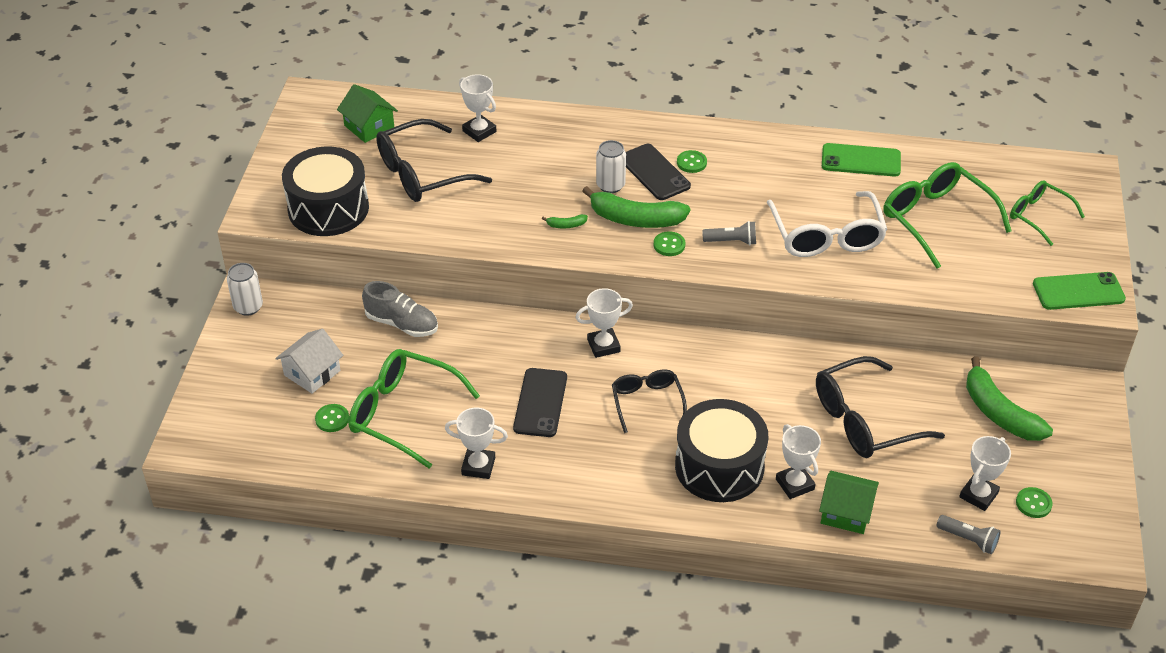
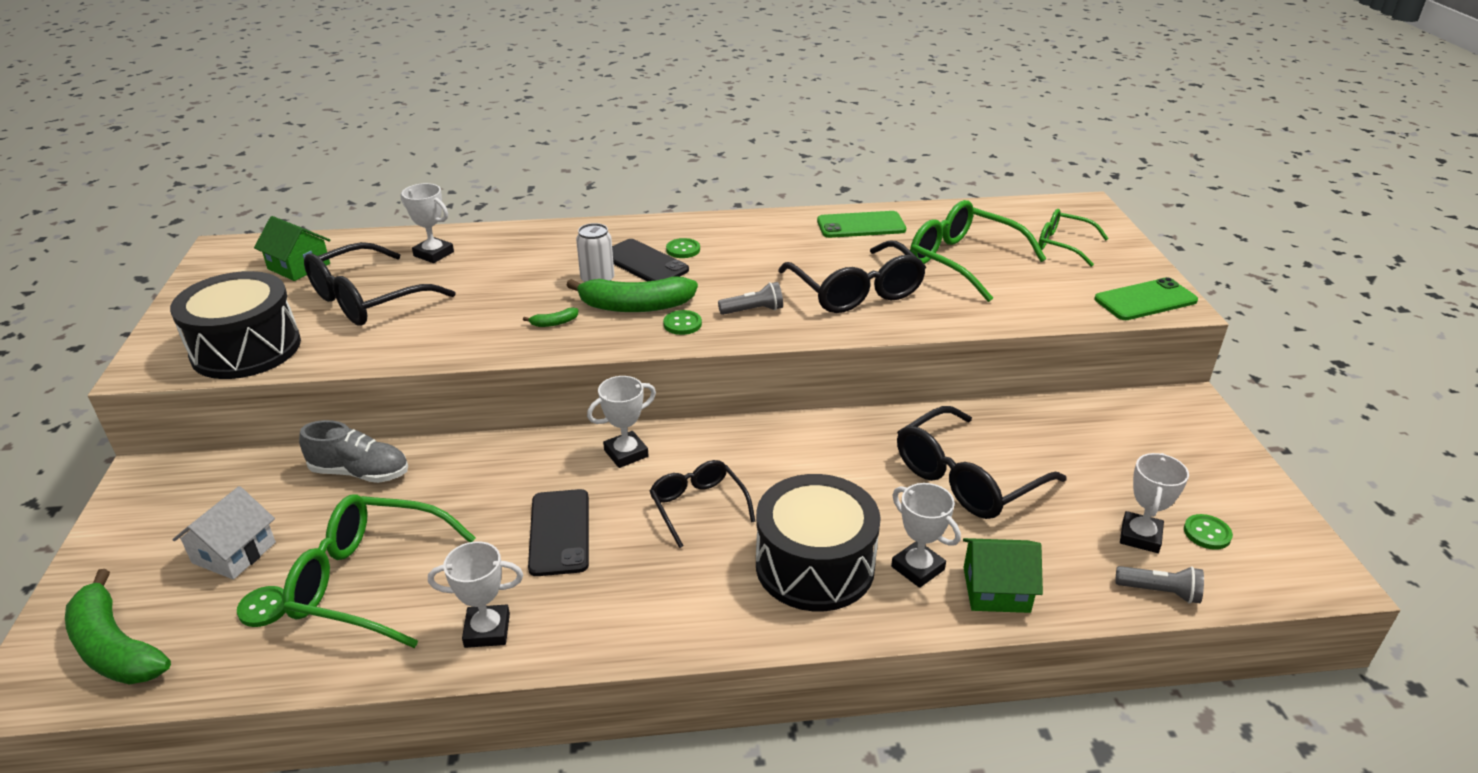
camera: 15 degrees left, 10 degrees down
white can [227,263,263,316] -> none
white glasses [766,191,887,257] -> black glasses [778,241,926,313]
green banana [966,357,1053,441] -> green banana moved to [65,569,171,684]

